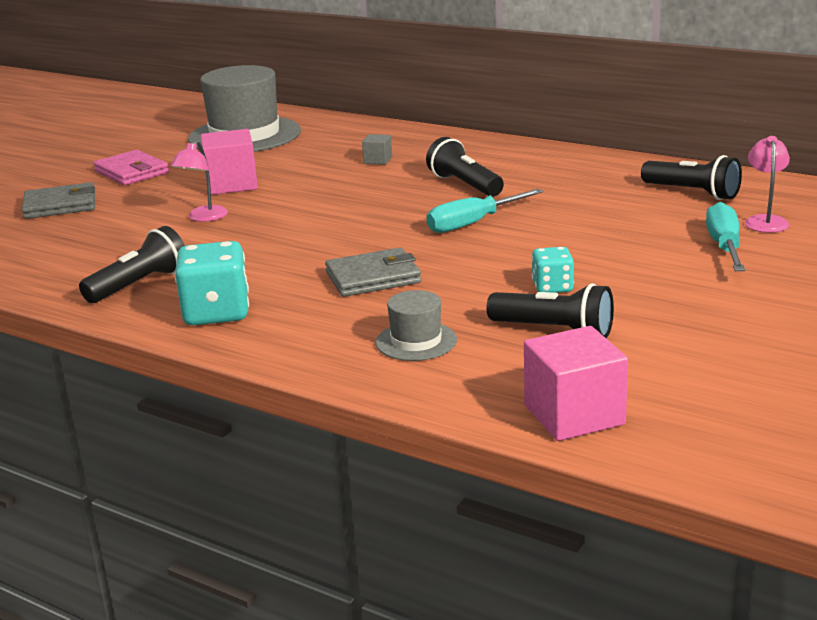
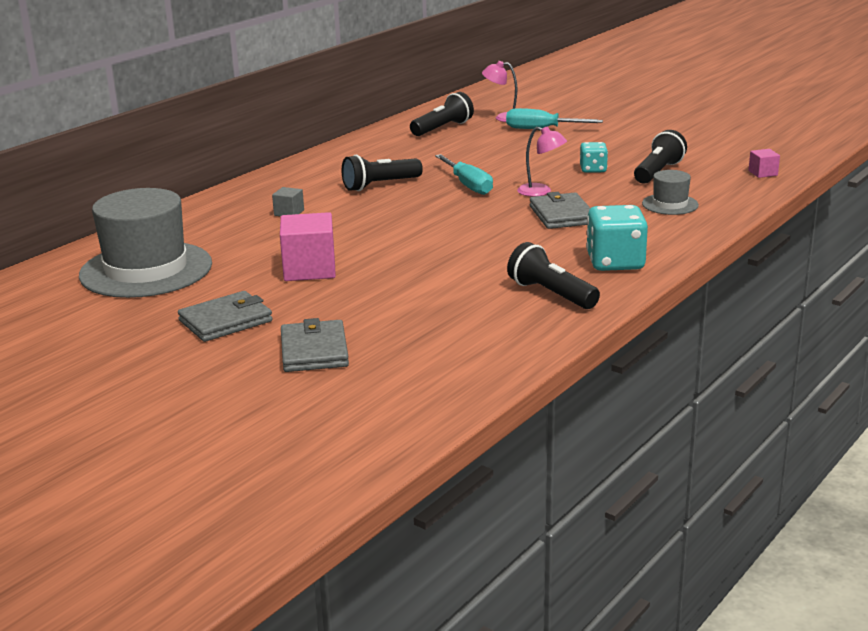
camera: 85 degrees left, 0 degrees up
pink wallet [93,150,169,185] -> grey wallet [178,291,273,342]
pink lamp [170,140,228,222] -> pink lamp moved to [517,126,567,197]
pink cube [524,326,628,441] -> pink cube [748,149,780,178], size x0.50

